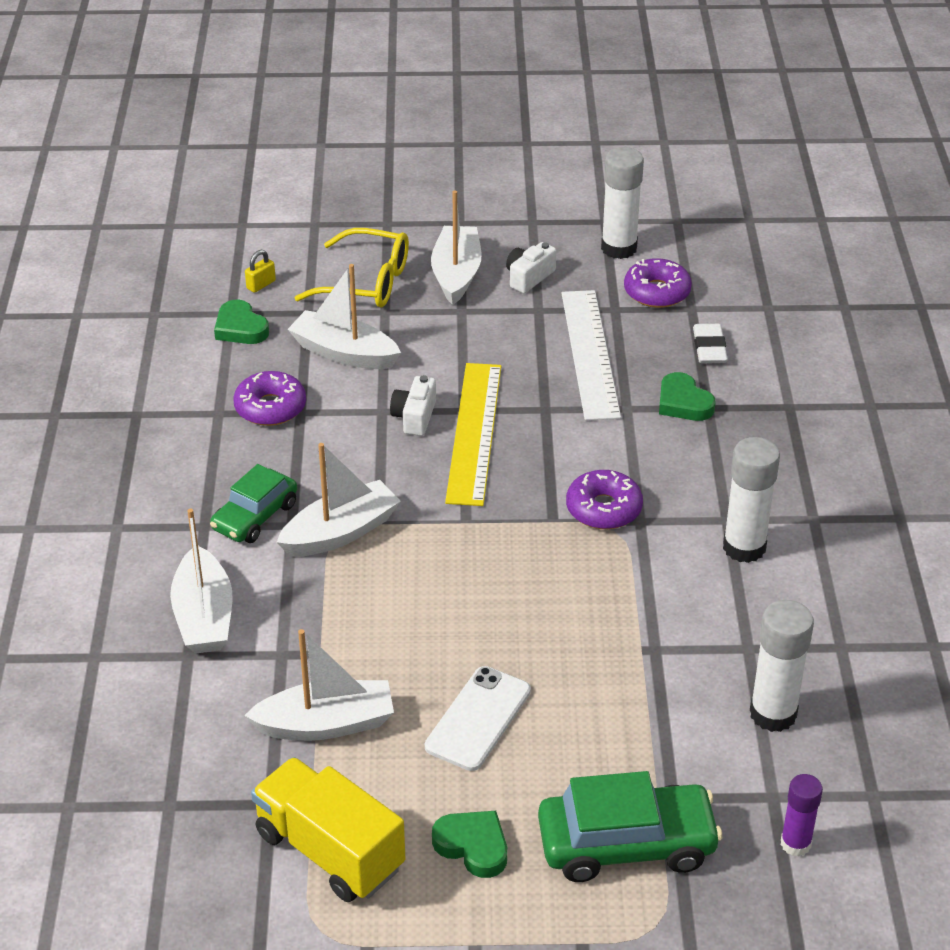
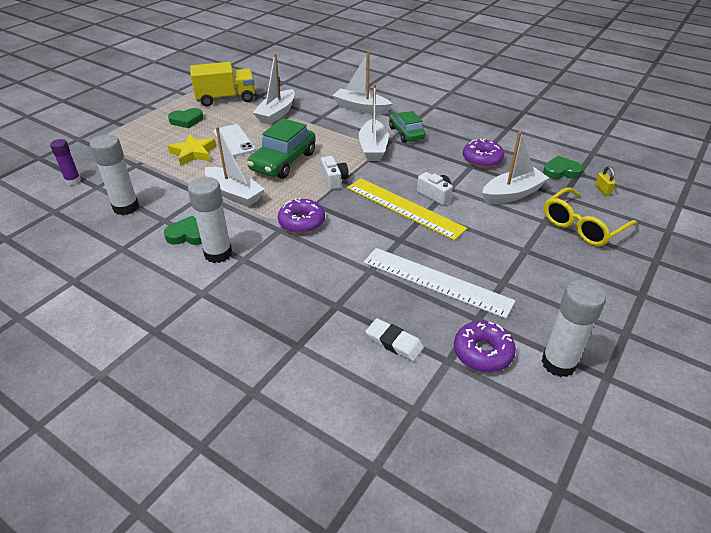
camera: 125 degrees right, 0 degrees up
white boat [431,190,481,305] -> white boat moved to [205,126,264,207]
white camera [506,242,556,293] -> white camera moved to [321,156,349,190]
green car [538,771,722,882] -> green car moved to [247,118,316,179]
green heart [659,372,716,421] -> green heart moved to [164,216,202,245]
none -> yellow star [168,135,216,166]

